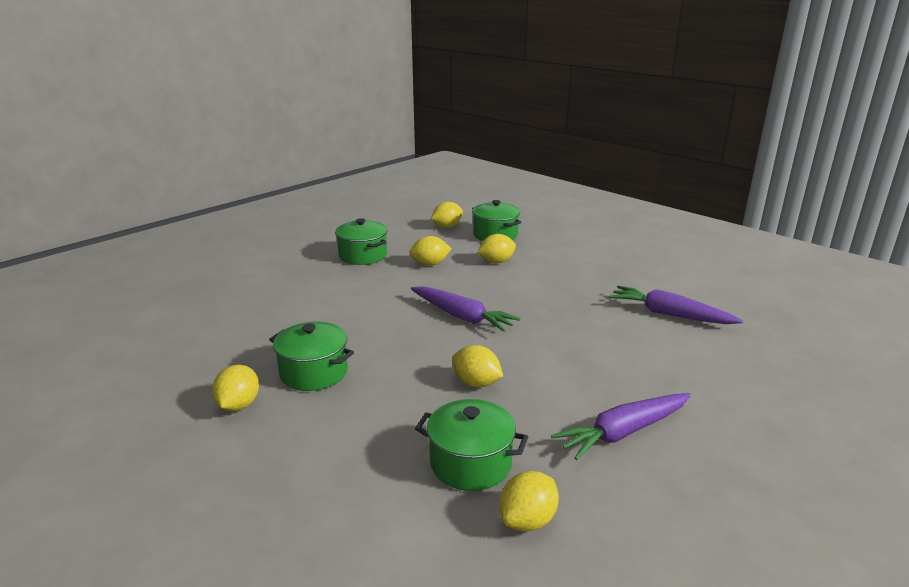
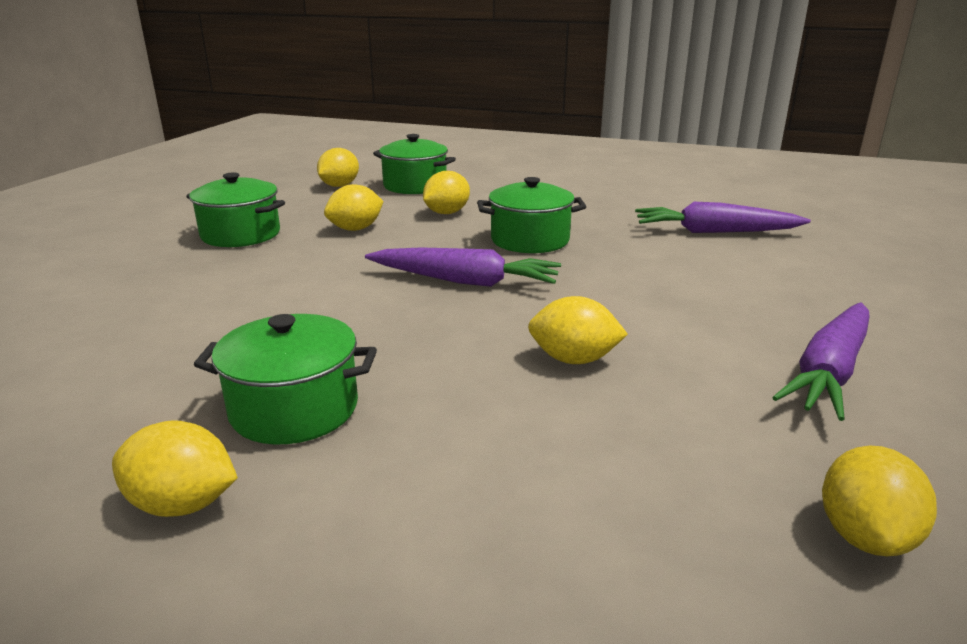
camera: 25 degrees left, 0 degrees up
yellow lemon [212,365,259,411] -> yellow lemon turned 60 degrees counterclockwise [112,420,238,517]
green pot [415,399,528,491] -> green pot moved to [477,177,586,253]

